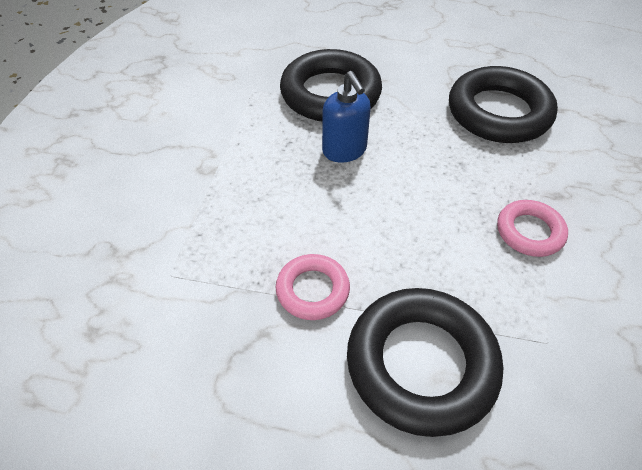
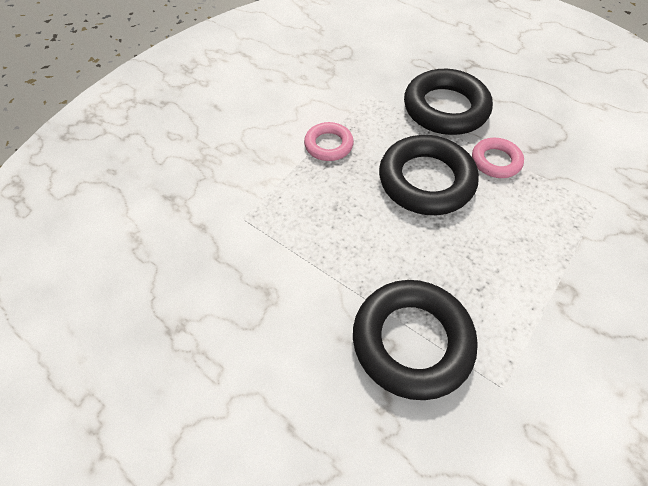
camera: 155 degrees left, 5 degrees up
blue soap dispenser [322,71,371,163] -> none
black ring [449,66,558,143] -> black ring moved to [379,135,479,215]

